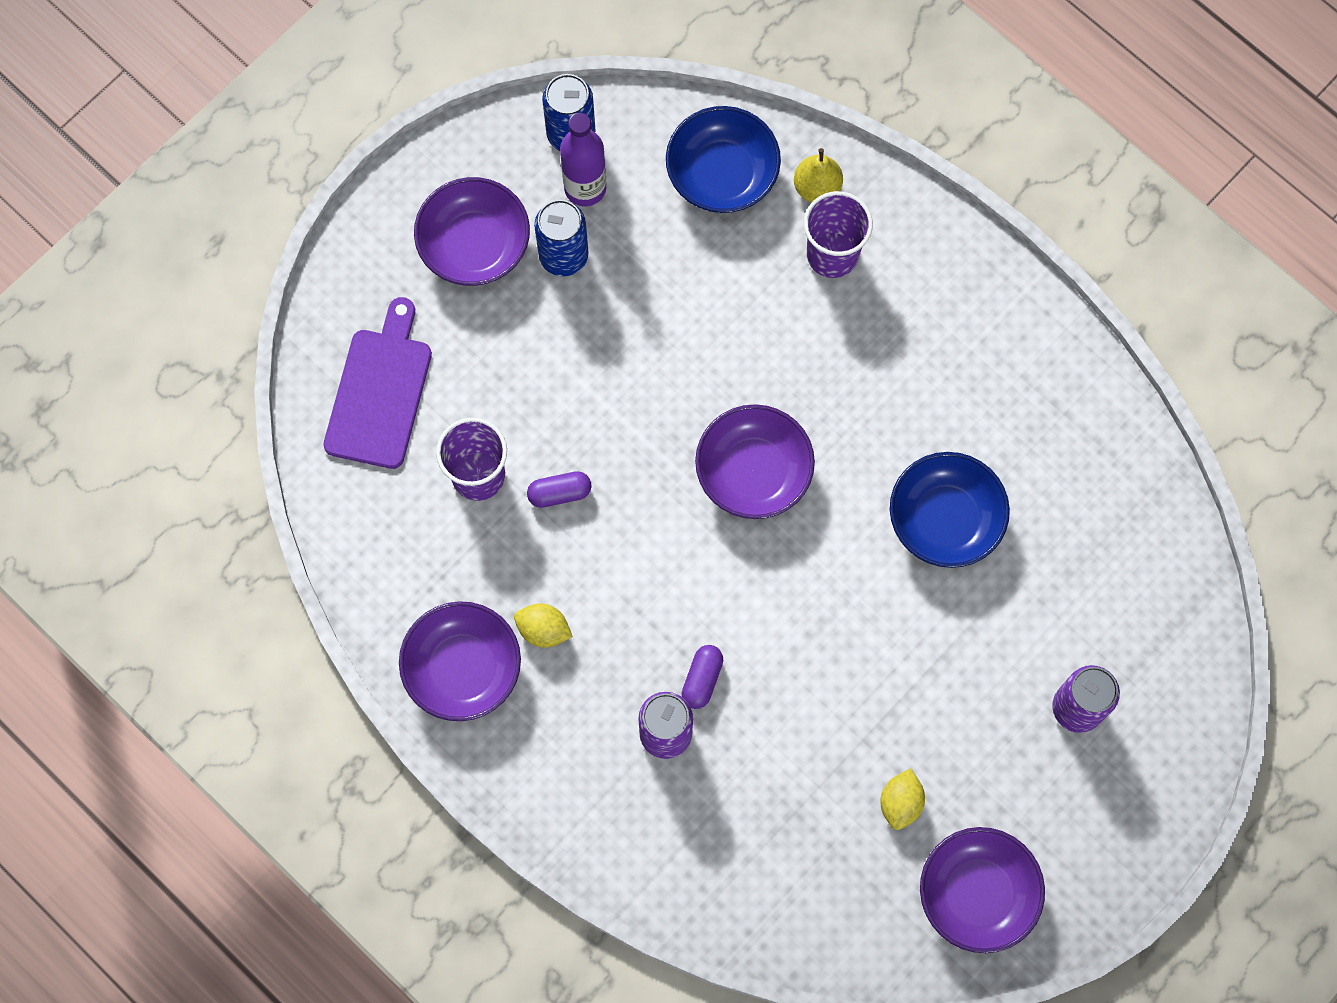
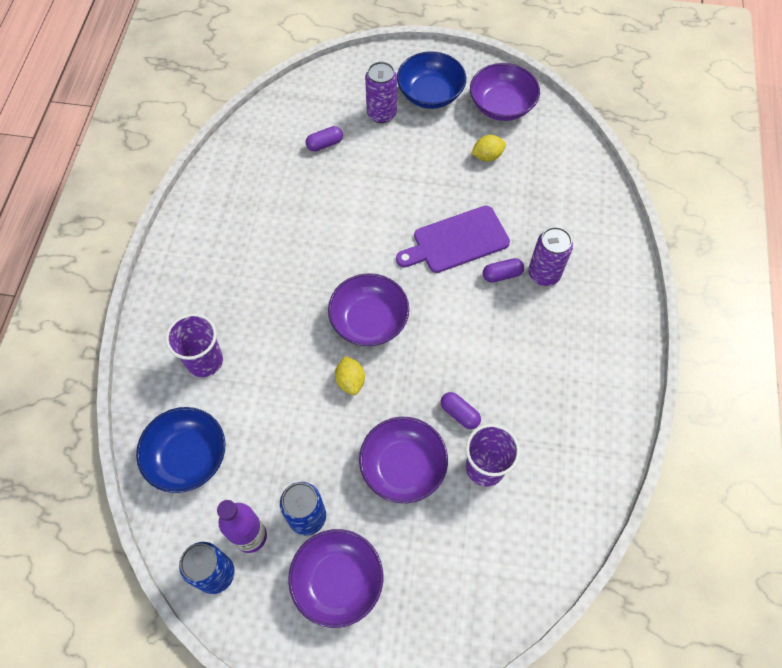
camera: 125 degrees left, 10 degrees down
purple cutting board [323,297,432,469] -> purple cutting board moved to [396,206,510,273]
purple bowl [399,601,521,721] -> purple bowl moved to [359,417,448,503]
yellow lemon [514,604,573,648] -> yellow lemon moved to [335,356,365,395]
yellow pear [794,148,843,202] -> none
blue bowl [890,452,1010,568] -> blue bowl moved to [397,51,466,109]
none -> purple capsule [306,126,343,151]

